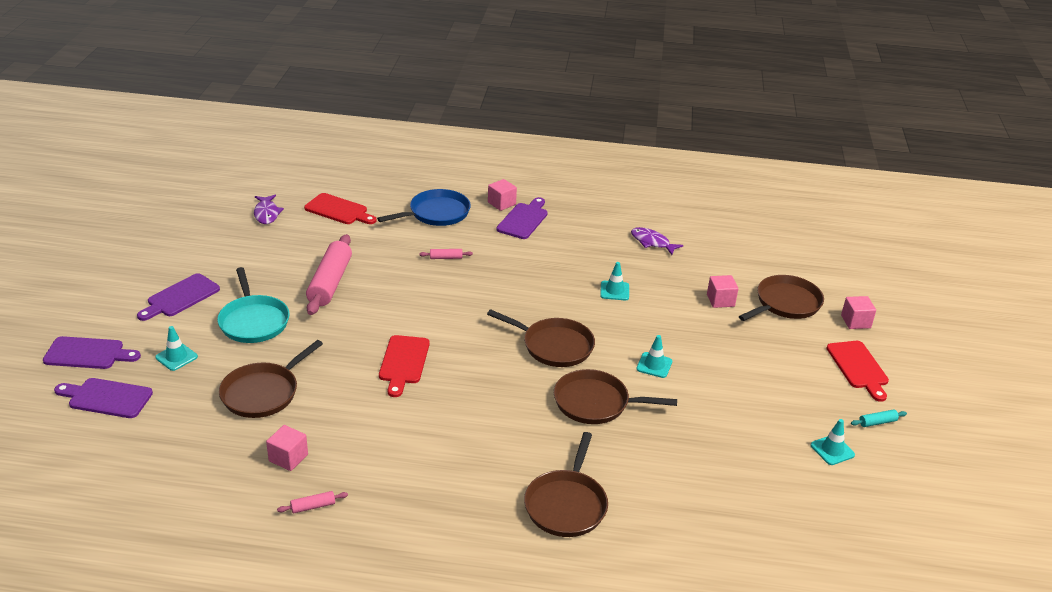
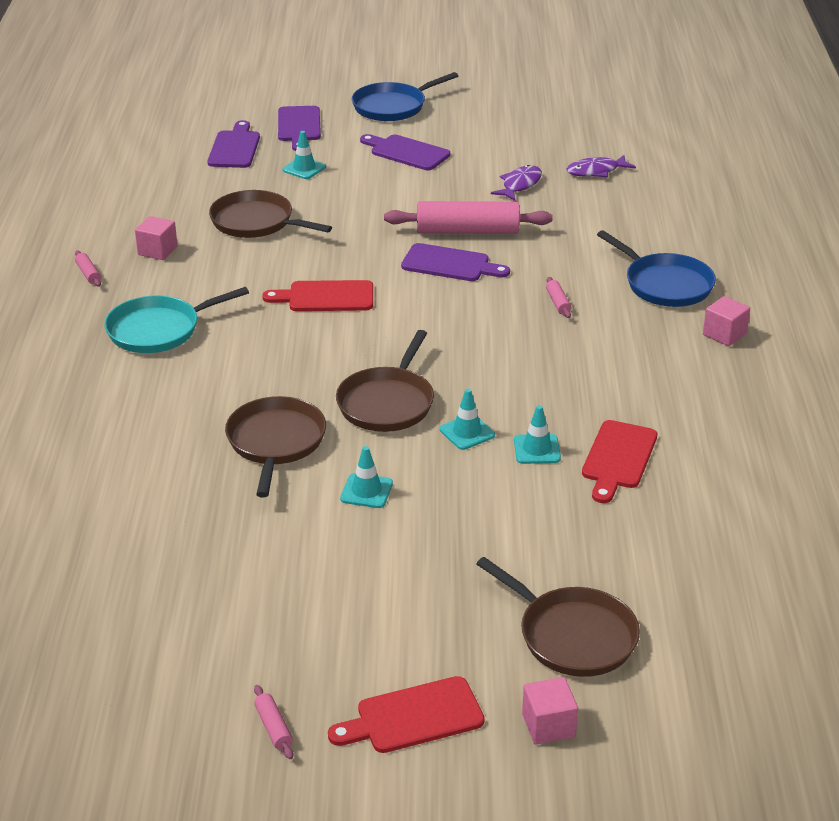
camera: 85 degrees right, 0 degrees up
turquoise pan [217,267,290,343] -> turquoise pan moved to [104,287,249,353]
red cutting board [304,193,376,224] -> red cutting board moved to [582,420,657,503]
purple cutting board [496,197,548,239] -> purple cutting board moved to [401,243,510,281]
brown pan [524,432,608,537] -> none
purple fish [631,227,684,255] -> purple fish moved to [491,165,542,201]
pink cube [707,275,738,308] -> none
turquoise traffic cone [811,419,855,465] -> turquoise traffic cone moved to [440,389,495,450]
turquoise rolling pin [851,410,907,427] -> pink rolling pin [254,685,293,759]
none -> blue pan [352,72,458,121]

